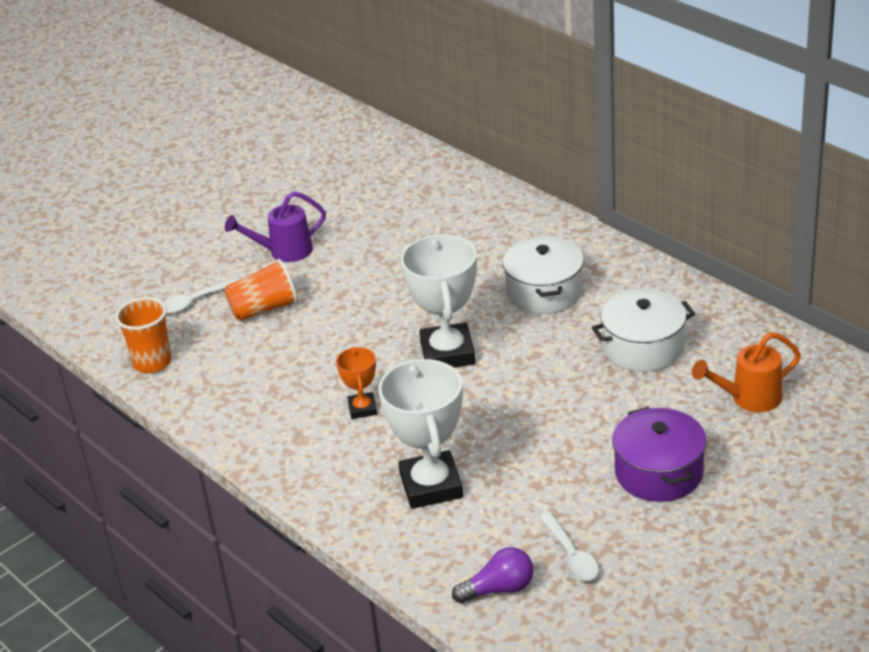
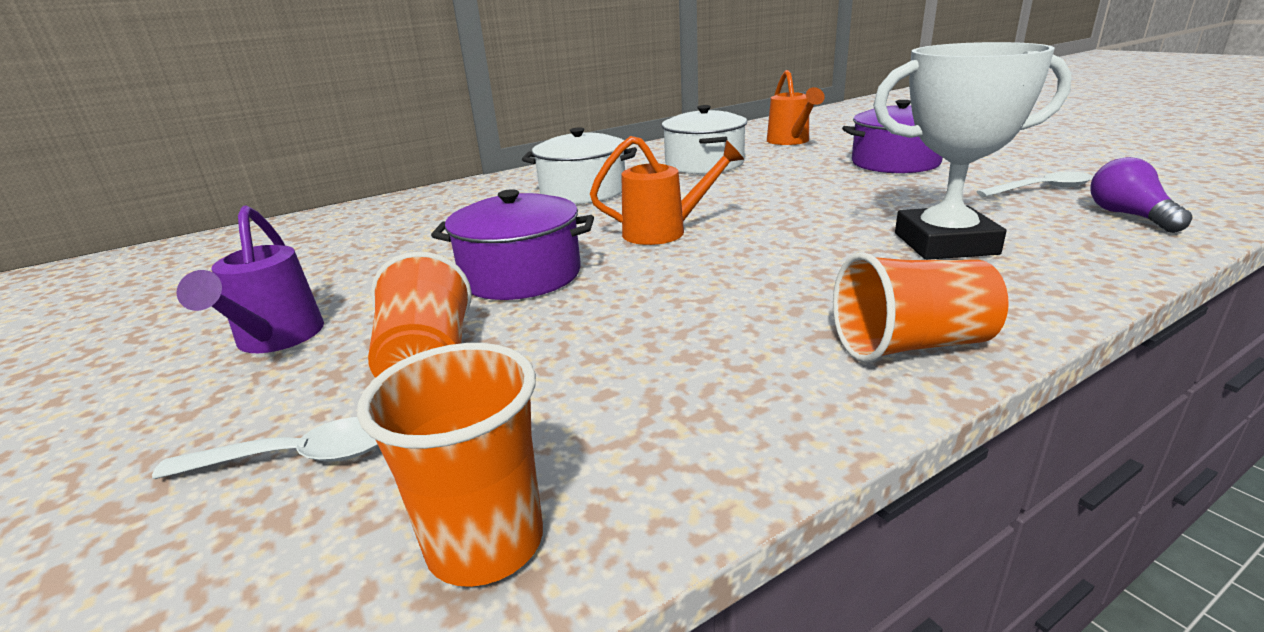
camera: 80 degrees left, 10 degrees down
white spoon [163,278,238,314] -> white spoon turned 75 degrees counterclockwise [152,417,378,479]
orange trophy [336,347,377,419] -> none
white trophy [401,234,477,368] -> orange watering can [590,136,744,245]
none -> purple pot [431,189,594,300]
none -> orange cup [833,252,1008,363]

